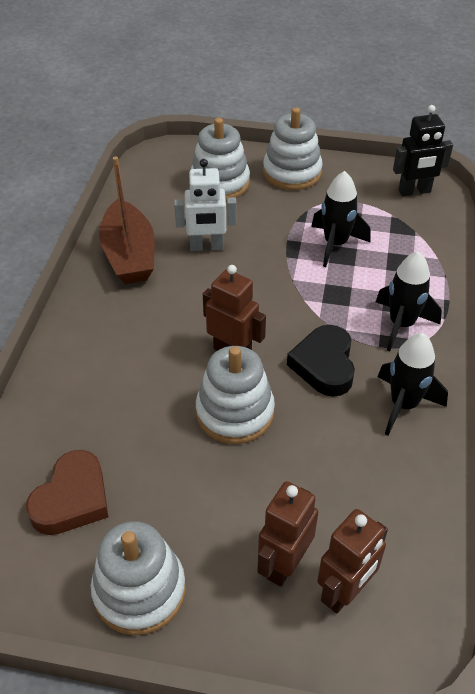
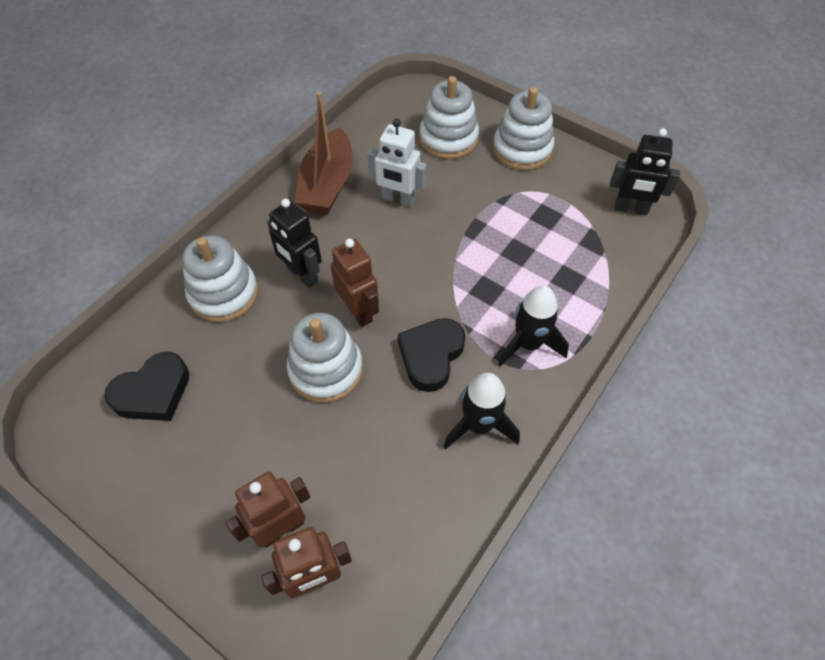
camera: 25 degrees right, 10 degrees up
brown heart [26,450,108,535] -> black heart [105,352,189,421]
white stacking toy [91,521,186,635] -> white stacking toy moved to [182,236,258,322]
black rocket [311,171,371,267] -> none
none -> black robot [267,199,322,288]

